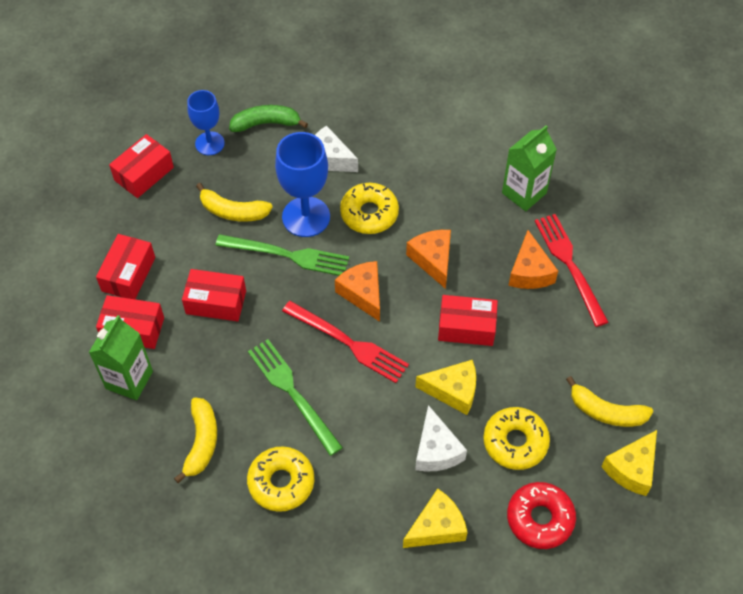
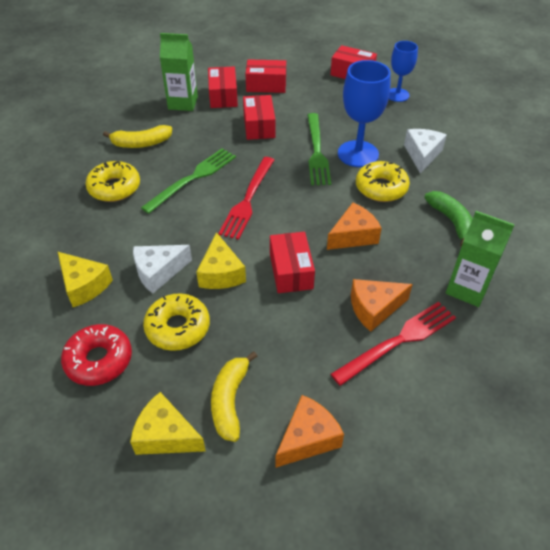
camera: 75 degrees right, 10 degrees down
yellow banana [196,183,273,222] -> none
green banana [229,105,308,132] -> green banana moved to [424,191,473,247]
orange cheese [335,261,380,322] -> orange cheese moved to [276,395,344,468]

